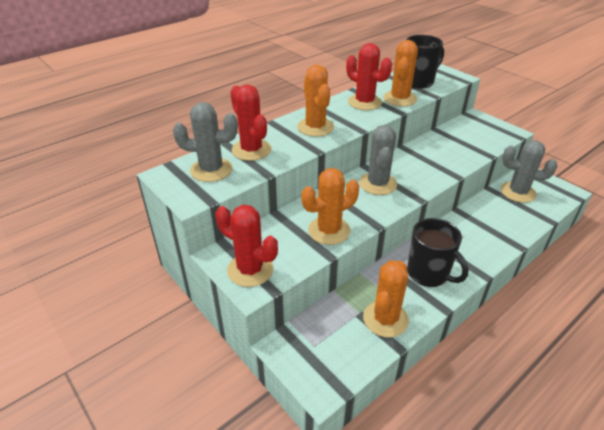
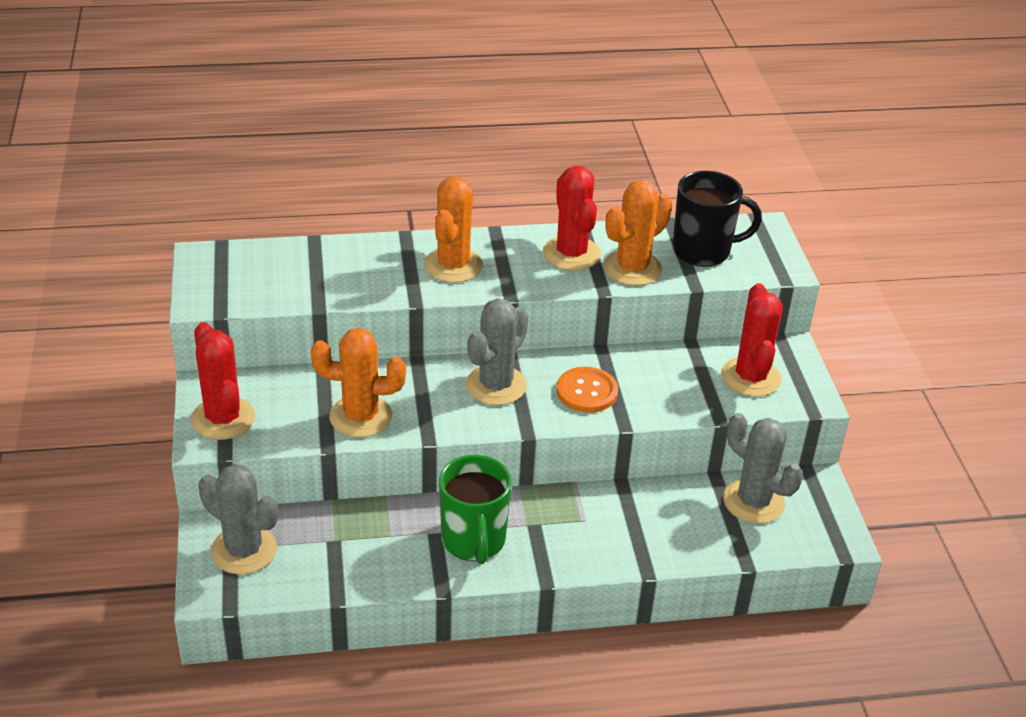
camera: 30 degrees right, 0 degrees up
grey cactus [173,102,238,182] -> grey cactus moved to [198,464,278,574]
red cactus [230,85,271,161] -> red cactus moved to [722,283,783,397]
orange cactus [363,260,409,338] -> none
black mug [407,218,468,287] -> green mug [439,455,512,564]
none -> orange button [557,367,618,413]

